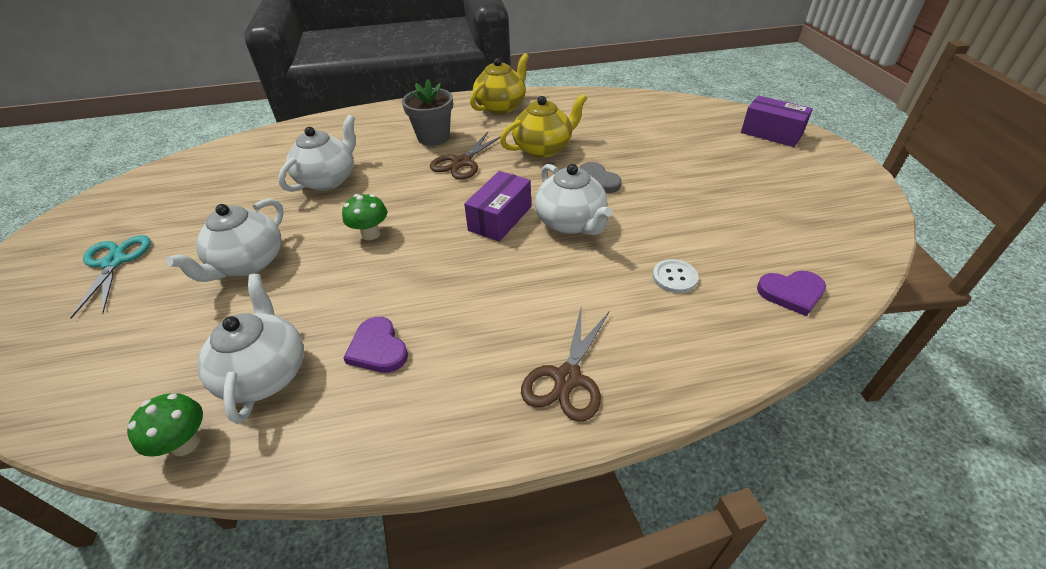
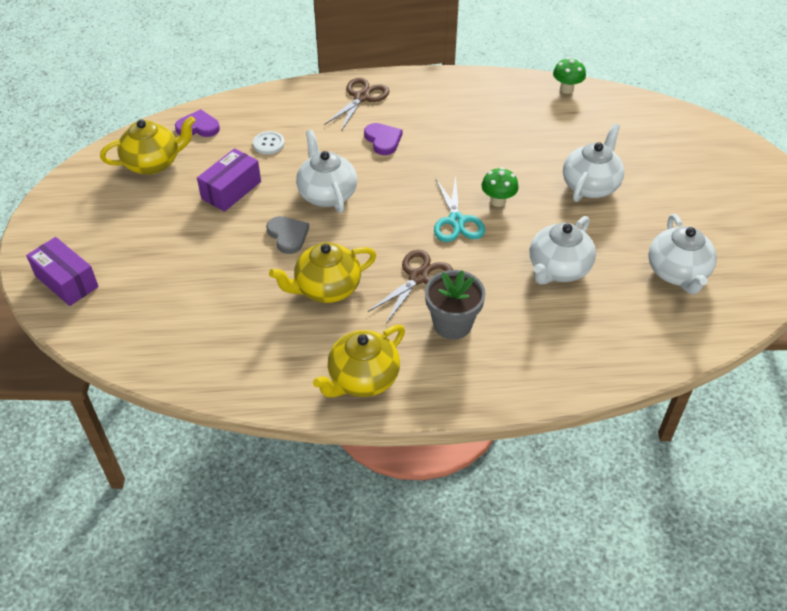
camera: 175 degrees left, 5 degrees up
turquoise scissors [70,235,151,319] -> turquoise scissors moved to [434,175,485,242]
white teapot [197,274,304,424] -> white teapot moved to [648,214,717,294]
purple heart [344,317,408,373] -> purple heart moved to [364,123,402,155]
purple box [464,171,531,242] -> purple box moved to [197,148,261,212]
none -> yellow teapot [100,116,196,175]

